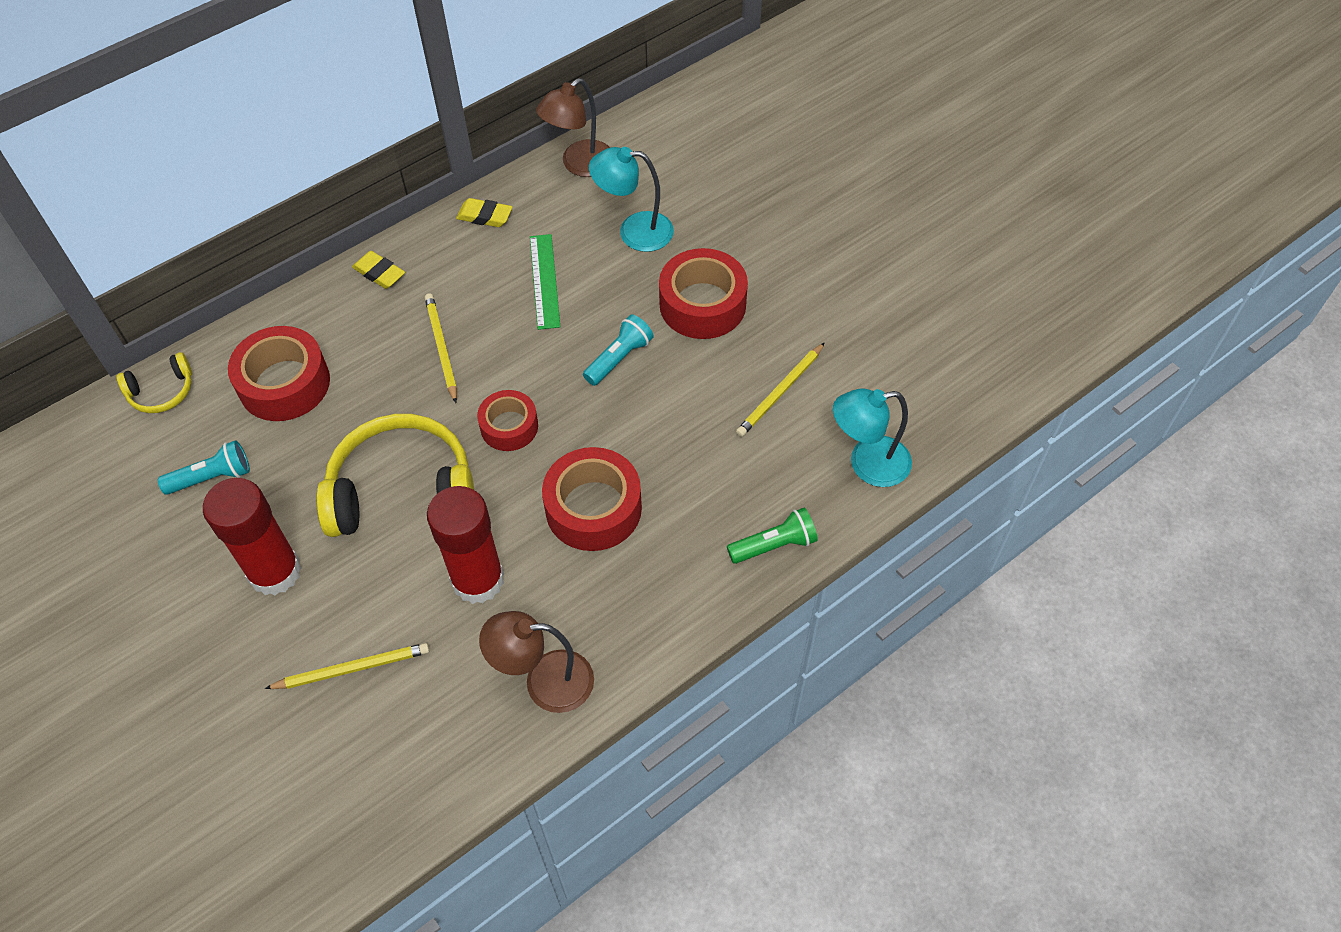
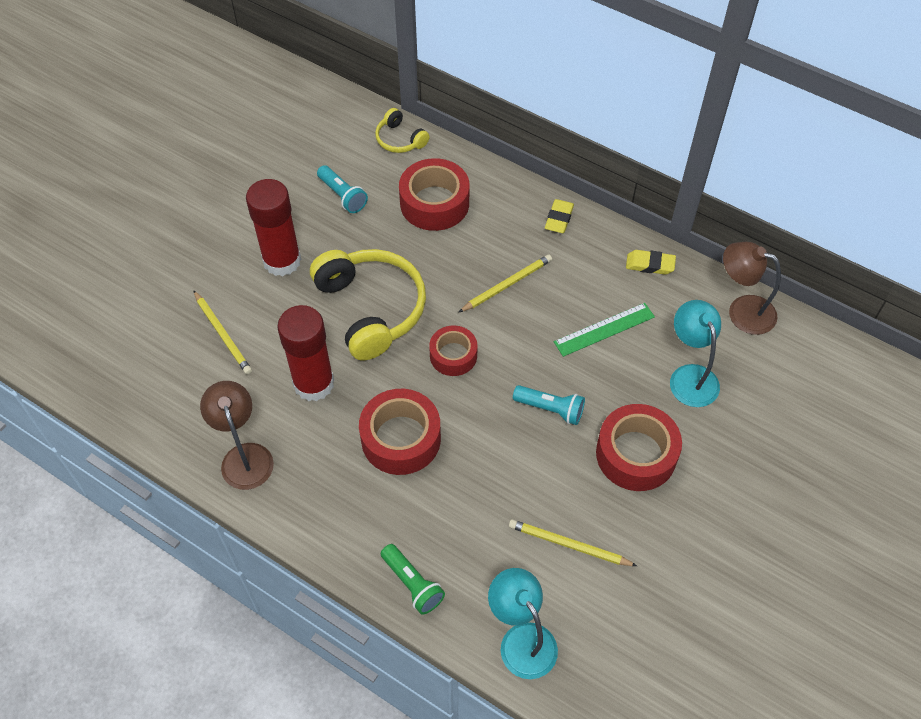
camera: 70 degrees right, 0 degrees up
yellow eraser [456,198,512,227] -> yellow eraser turned 75 degrees counterclockwise [626,250,676,275]

